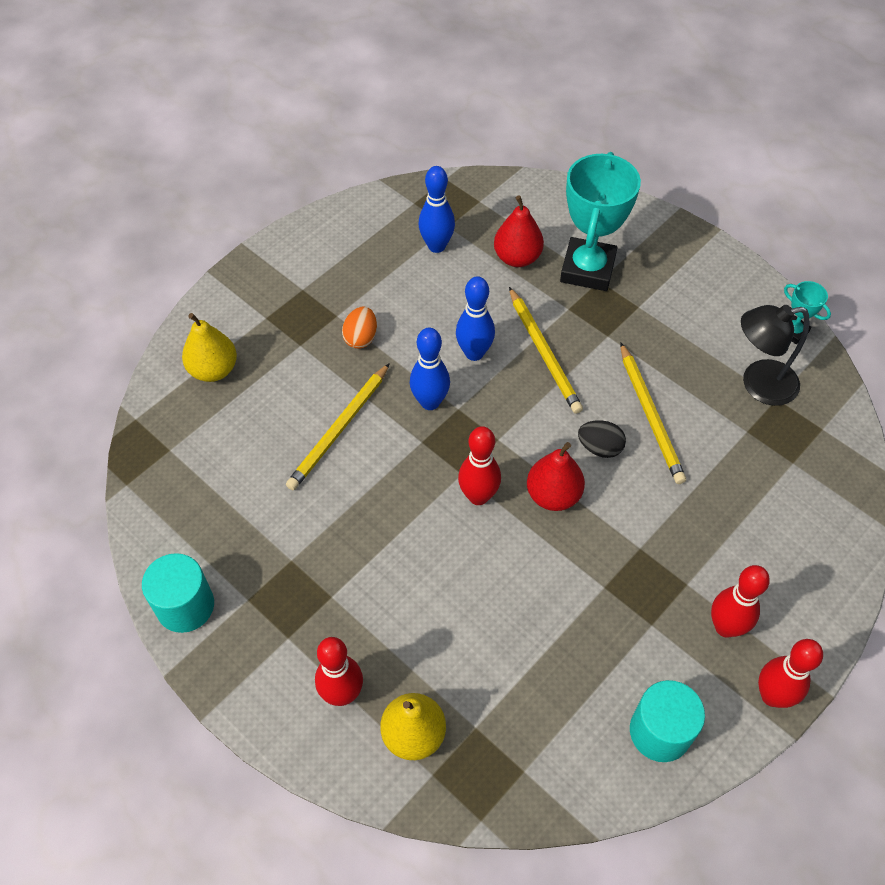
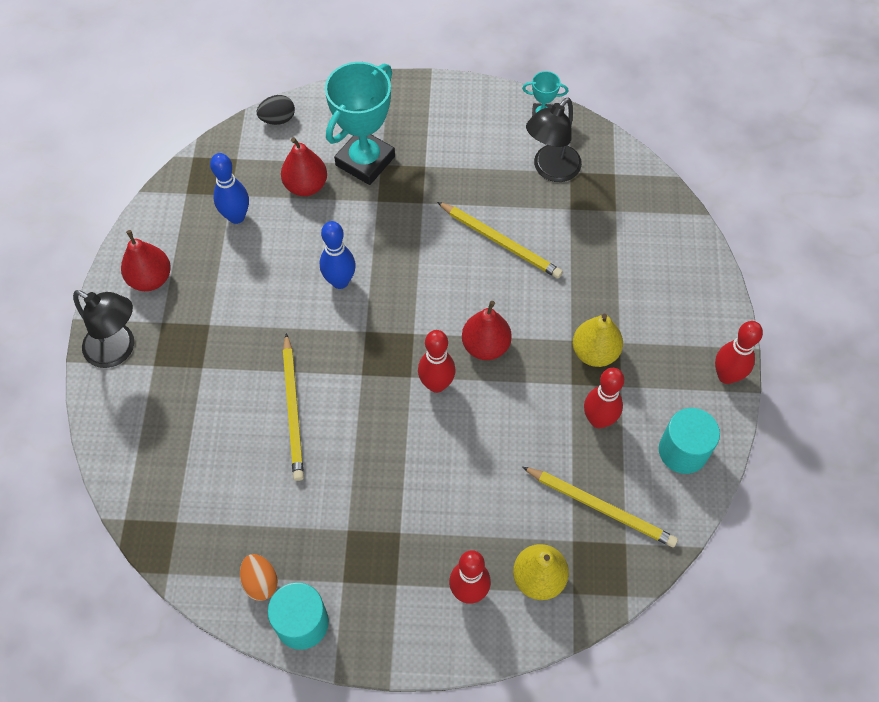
camera: 40 degrees left, 5 degrees up
yellow pear [182,313,237,382] -> yellow pear moved to [573,314,623,367]
orange egg [342,307,377,349] -> orange egg moved to [240,554,278,601]
blue bowling pin [410,328,450,410] -> none
yellow pencil [509,287,583,414] -> yellow pencil moved to [522,467,678,547]
turquoise trophy [560,152,641,291] -> turquoise trophy turned 60 degrees clockwise [325,62,395,185]
black egg [578,420,626,458] -> black egg moved to [257,95,295,125]
red bowling pin [711,565,770,637] -> red bowling pin moved to [584,368,624,428]
none -> black lamp [73,290,134,368]
none -> red pear [121,230,171,291]

